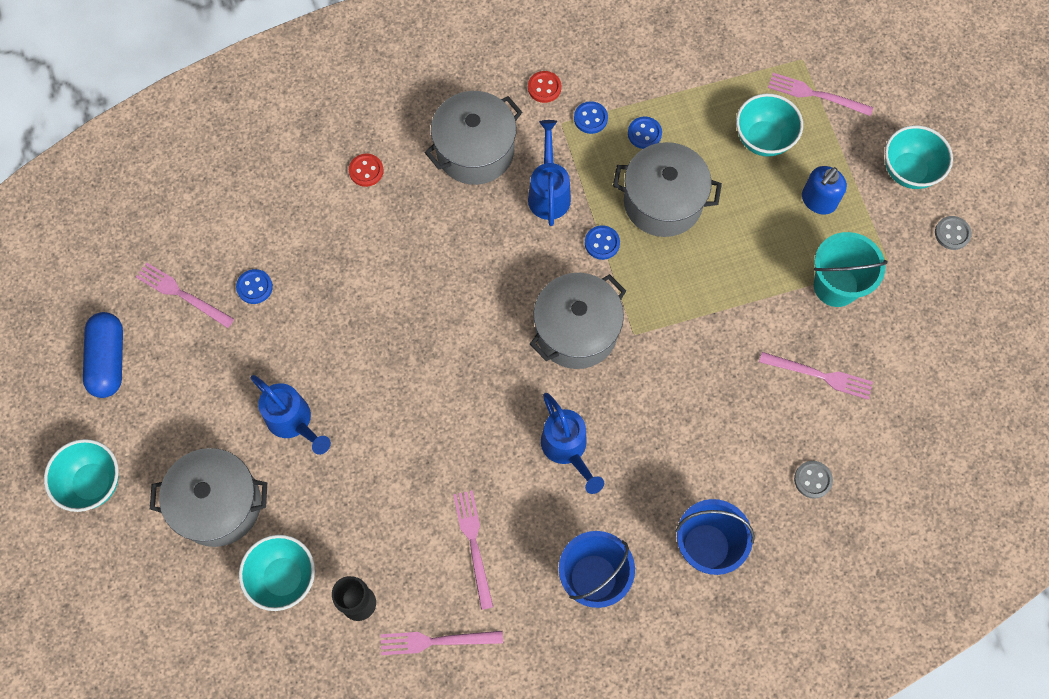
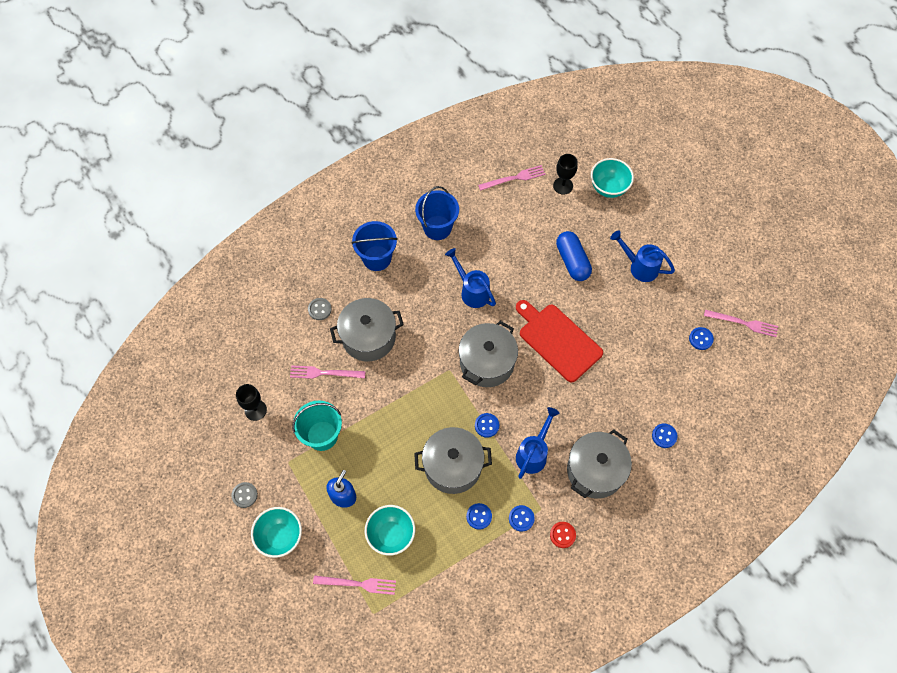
camera: 165 degrees right, 5 degrees down
turquoise bowl [44,439,119,512] -> none
blue capsule [83,312,123,398] -> blue capsule moved to [556,231,592,281]
grey pot [150,448,267,547] -> grey pot moved to [330,298,404,361]
red button [349,154,384,187] -> blue button [652,423,678,448]
pink fork [453,490,493,610] -> none
blue watering can [528,120,571,226] -> blue watering can turned 135 degrees counterclockwise [516,407,560,479]
none -> black goblet [236,384,267,421]
none -> red cutting board [516,300,603,383]

